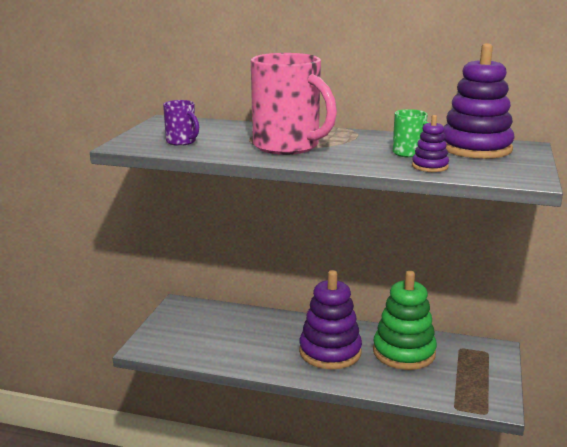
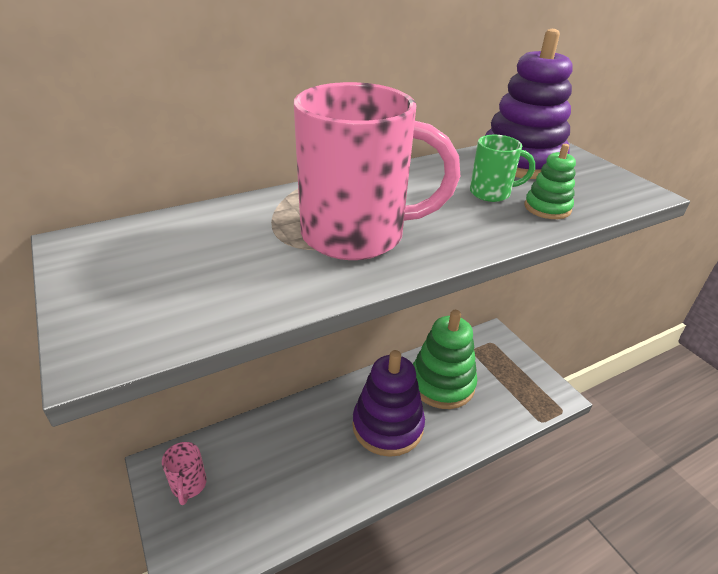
camera: 45 degrees left, 15 degrees up
purple mug [163,100,199,146] -> none
purple stacking toy [412,115,449,172] -> green stacking toy [525,144,576,219]
none -> pink mug [162,442,207,505]

